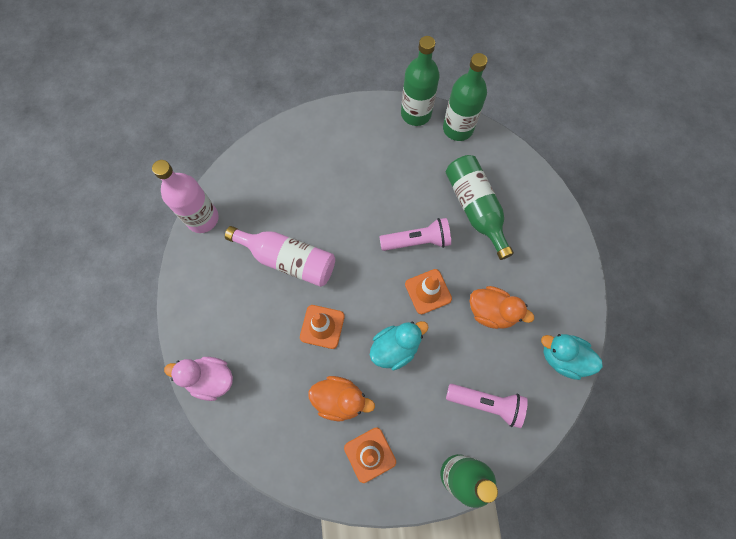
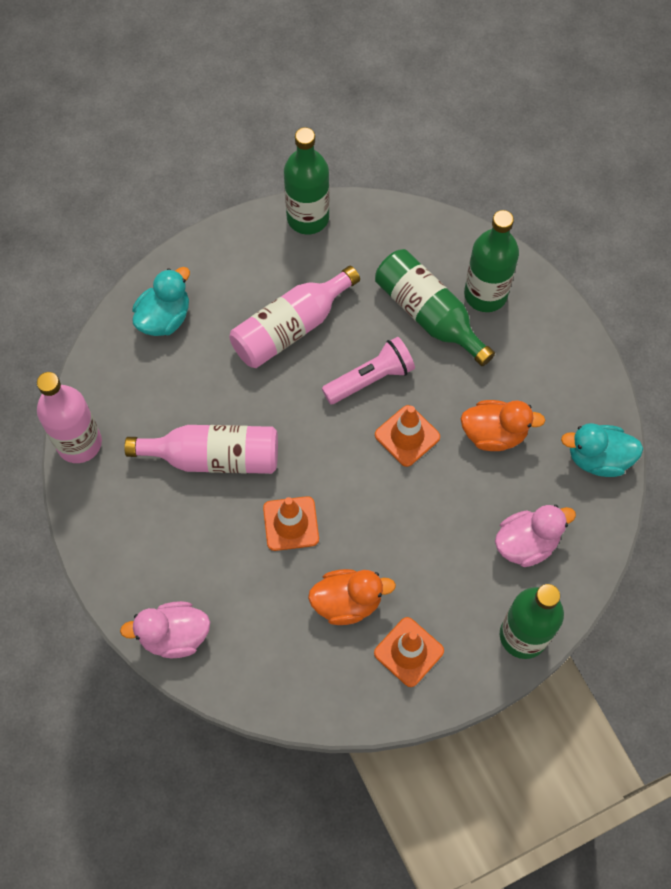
camera: 20 degrees left, 5 degrees down
turquoise duck [370,321,429,370] -> turquoise duck moved to [132,267,190,336]
green bottle [443,53,488,141] -> green bottle moved to [464,210,519,312]
pink flashlight [446,384,528,428] -> pink duck [495,505,576,567]
none -> pink bottle [229,266,360,368]

